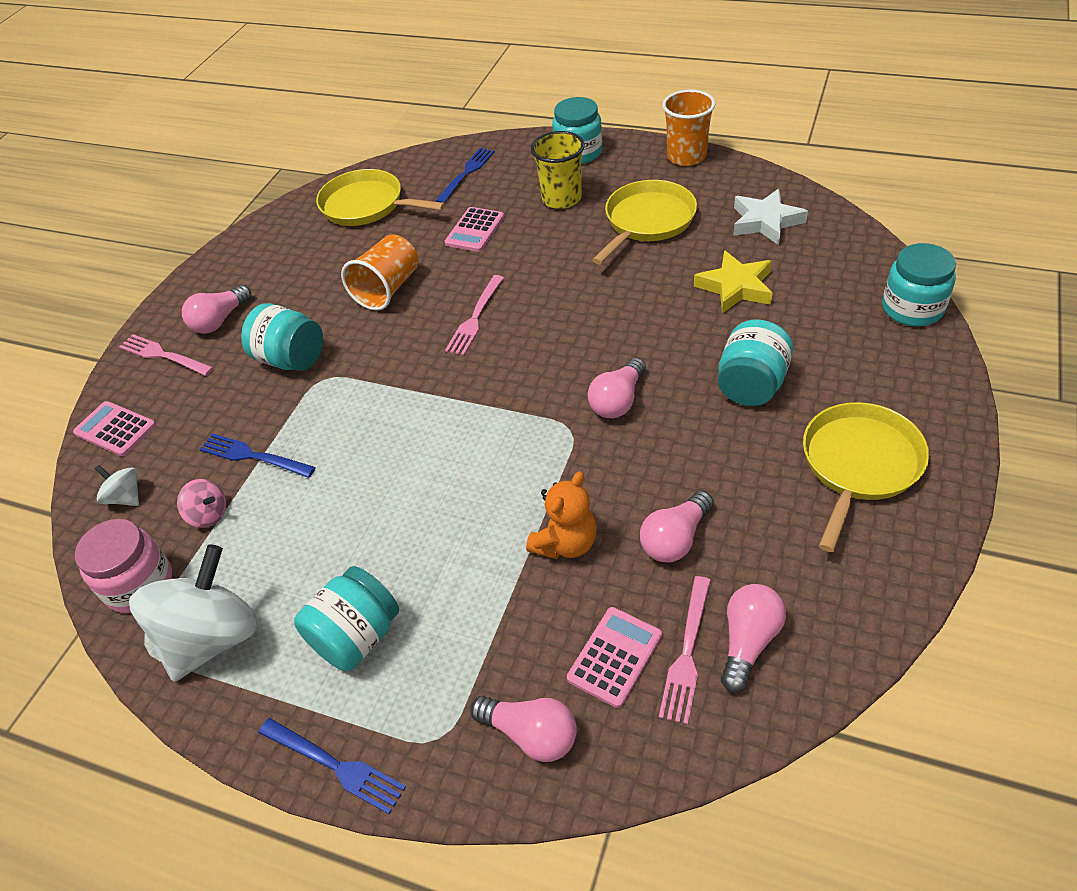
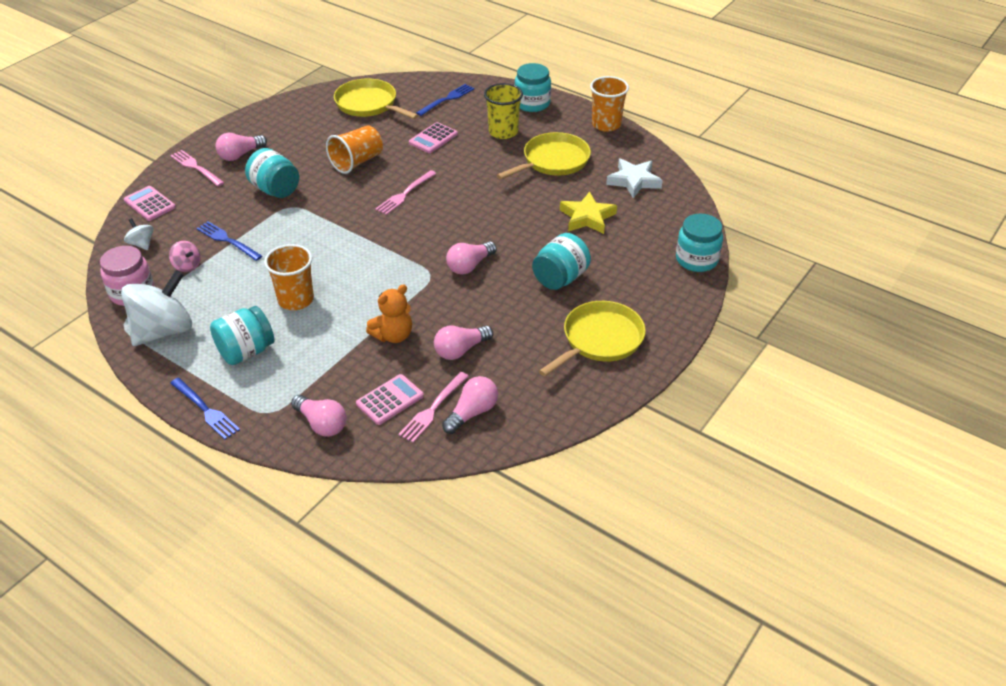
camera: 10 degrees right, 5 degrees down
none -> orange cup [264,244,314,310]

